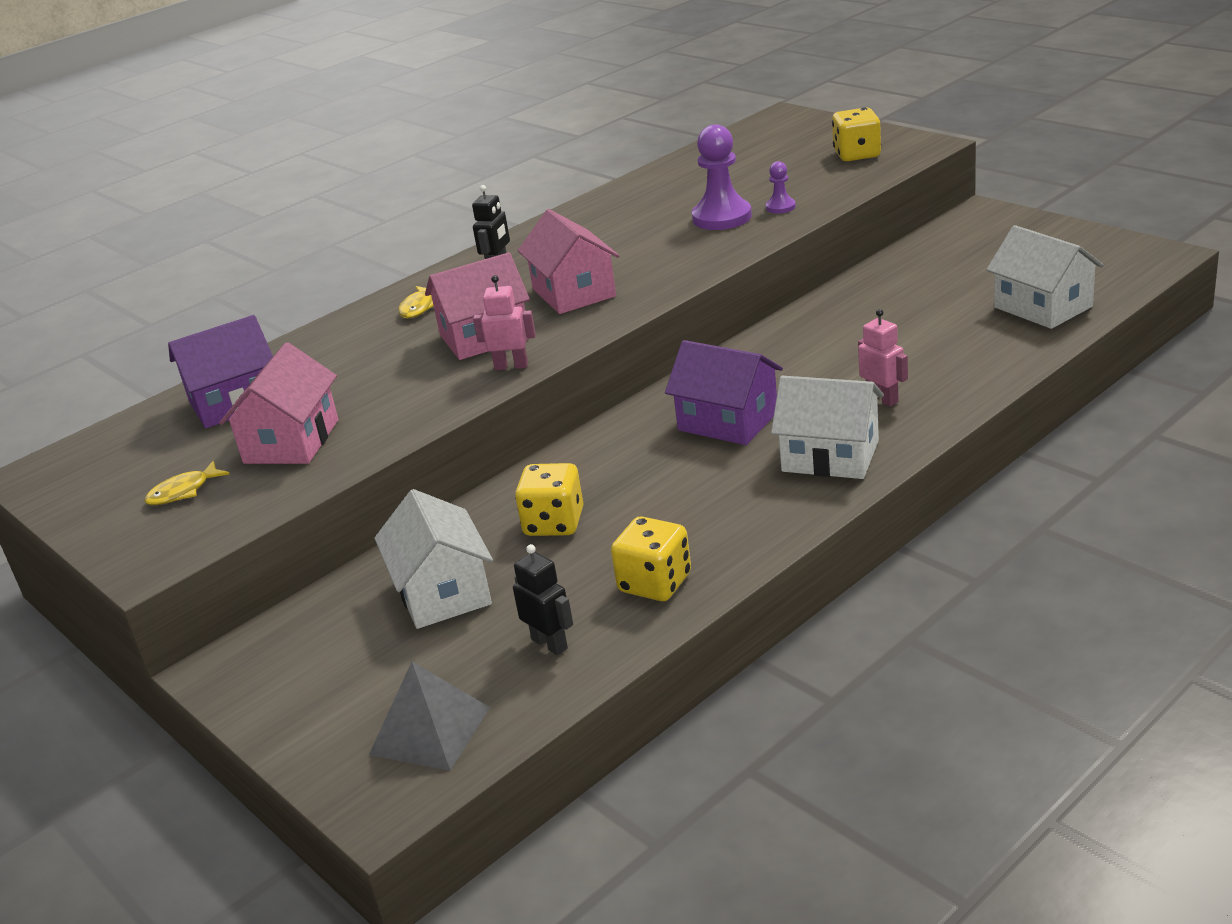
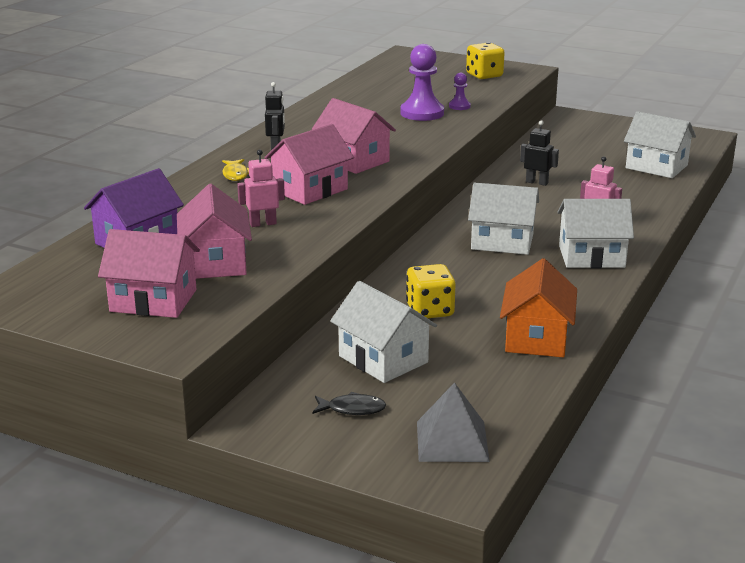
camera: 25 degrees left, 5 degrees down
yellow fish [144,461,229,505] -> pink house [98,229,200,318]
pink robot [473,275,536,370] -> pink robot moved to [237,150,285,227]
black robot [513,544,573,655] -> black robot moved to [520,120,559,186]
yellow dice [611,516,691,601] -> orange house [500,258,577,357]
purple house [665,340,783,445] -> white house [468,182,539,255]
none -> black fish [313,392,386,415]

